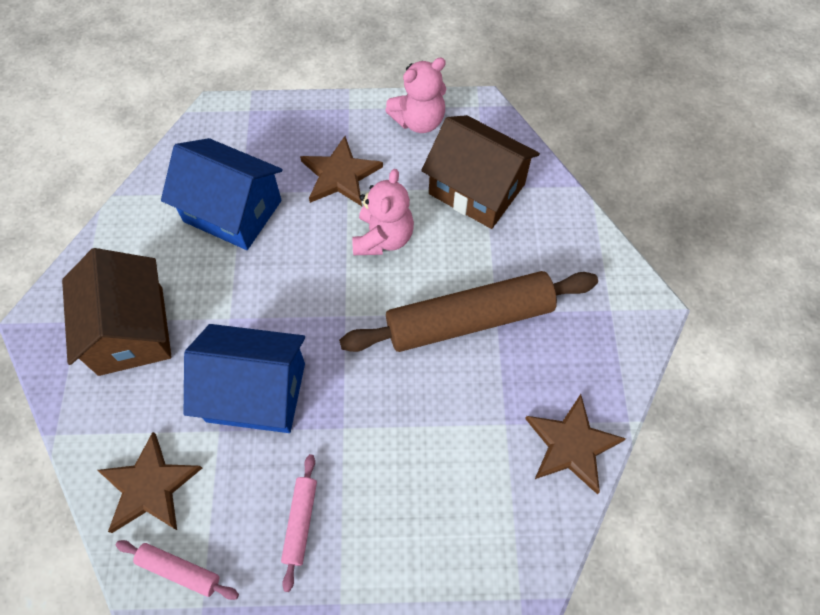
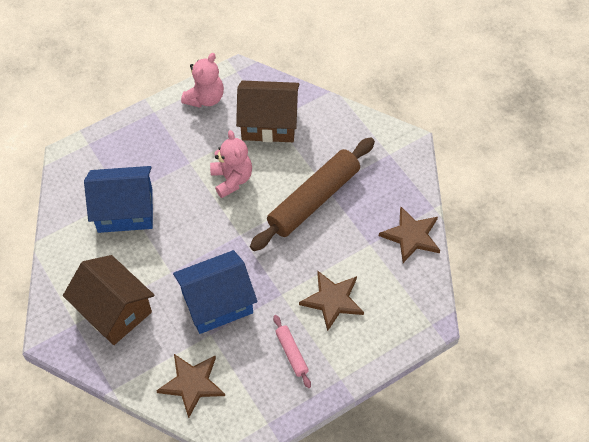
camera: 30 degrees left, 5 degrees down
pink rolling pin [116,540,239,600] -> none
brown star [300,136,383,206] -> brown star moved to [299,270,364,331]

